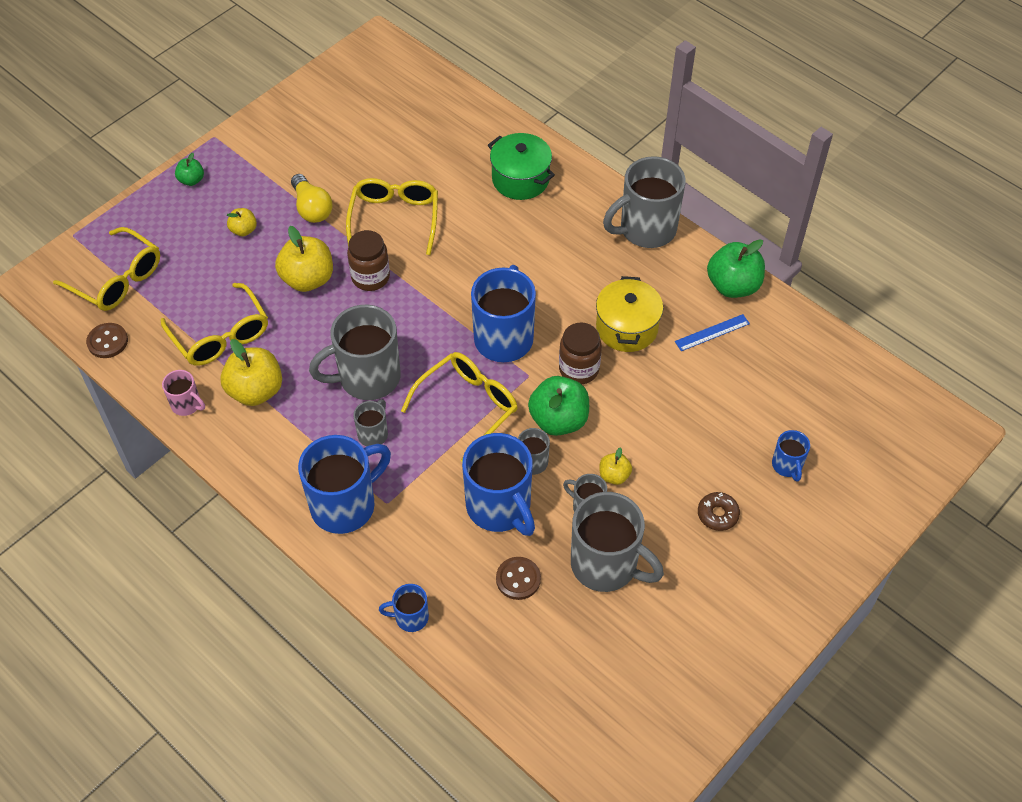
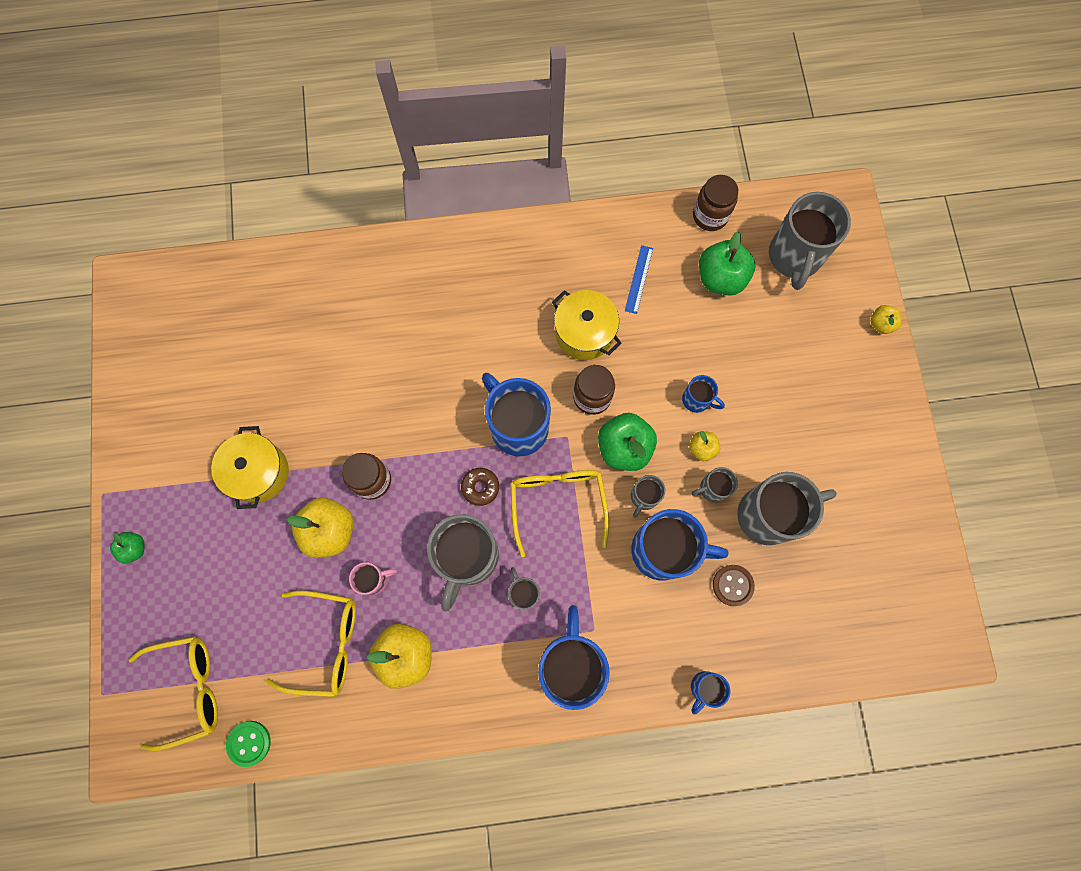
camera: 50 degrees left, 20 degrees up
brown button [86,323,128,358] -> green button [226,721,271,767]
pink mug [162,370,205,416] -> pink mug moved to [349,562,397,595]
yellow apple [227,208,257,236] -> yellow apple moved to [871,305,902,334]
yellow light bulb [291,174,333,223] -> yellow pot [211,426,289,509]
yellow glasses [346,178,438,255] -> none
green pot [488,133,555,200] -> none
grey mug [603,156,686,248] -> grey mug moved to [769,192,851,290]
brown donut [698,492,740,531] -> brown donut moved to [461,468,499,506]
green apple [707,239,765,298] -> green apple moved to [699,231,756,295]
blue mug [772,430,810,482] -> blue mug moved to [682,375,725,413]
none -> brown jar [693,175,738,231]

